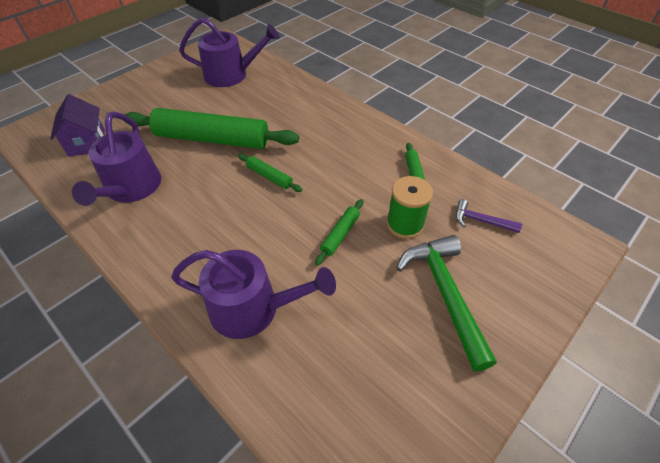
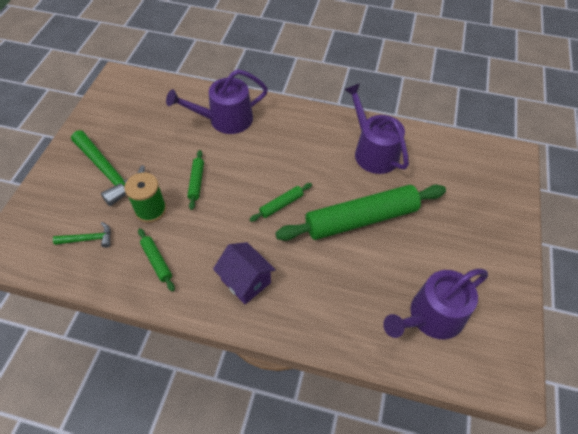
camera: 150 degrees right, 5 degrees up
purple house [50,94,105,157] -> purple house moved to [213,242,276,305]
green rolling pin [238,154,302,192] -> green rolling pin turned 45 degrees counterclockwise [249,183,312,222]
purple hammer [456,199,522,233] -> green hammer [53,222,111,248]

